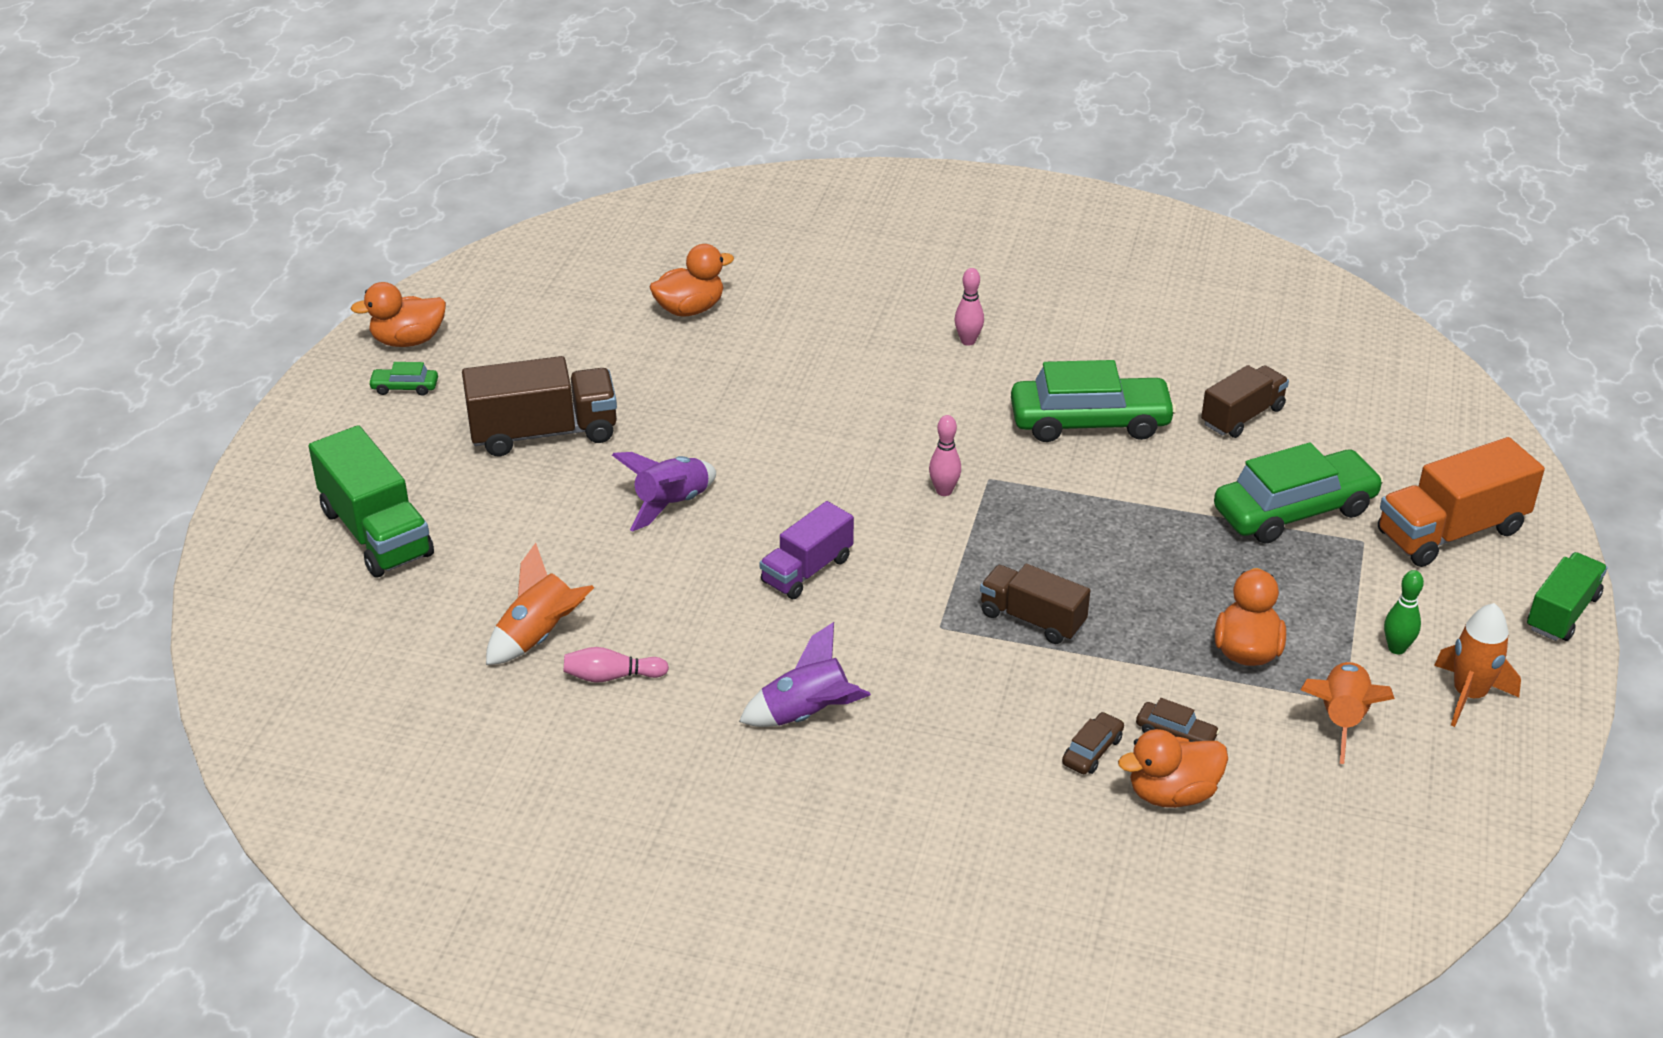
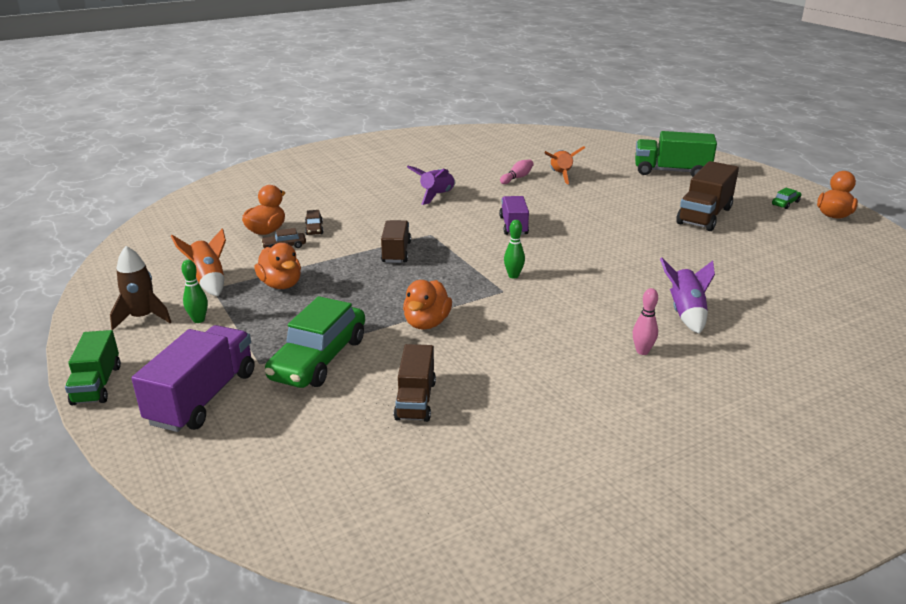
camera: 135 degrees right, 10 degrees down
purple rocket [612,452,716,532] -> purple rocket moved to [660,258,715,334]
orange duck [650,244,734,317] -> orange duck moved to [403,280,452,330]
pink bowling pin [929,415,961,496] -> green bowling pin [504,220,525,279]
brown truck [980,564,1090,644] -> brown truck turned 75 degrees counterclockwise [381,220,411,263]
green car [1011,360,1177,442] -> none
orange truck [1378,437,1545,567] -> purple truck [132,325,254,432]
orange rocket [1434,603,1521,727] -> brown rocket [110,246,171,330]

